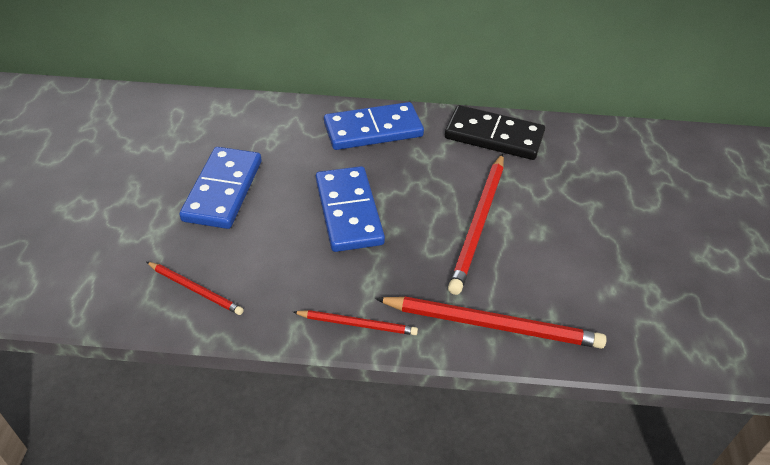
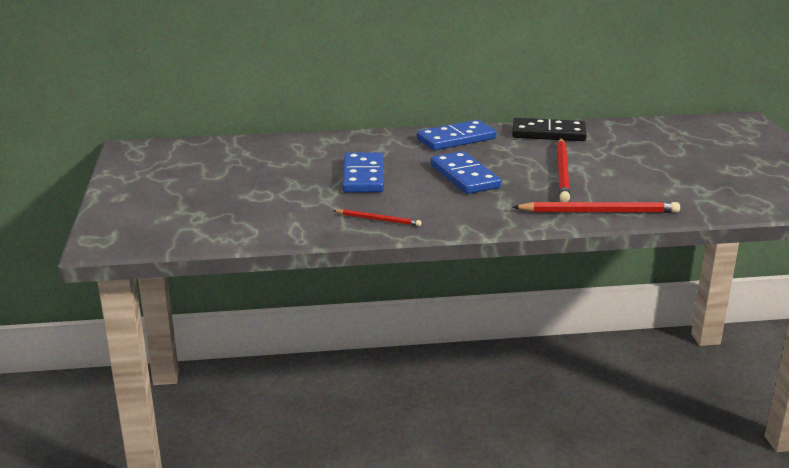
camera: 10 degrees left, 20 degrees down
red pencil [293,310,418,335] -> none

